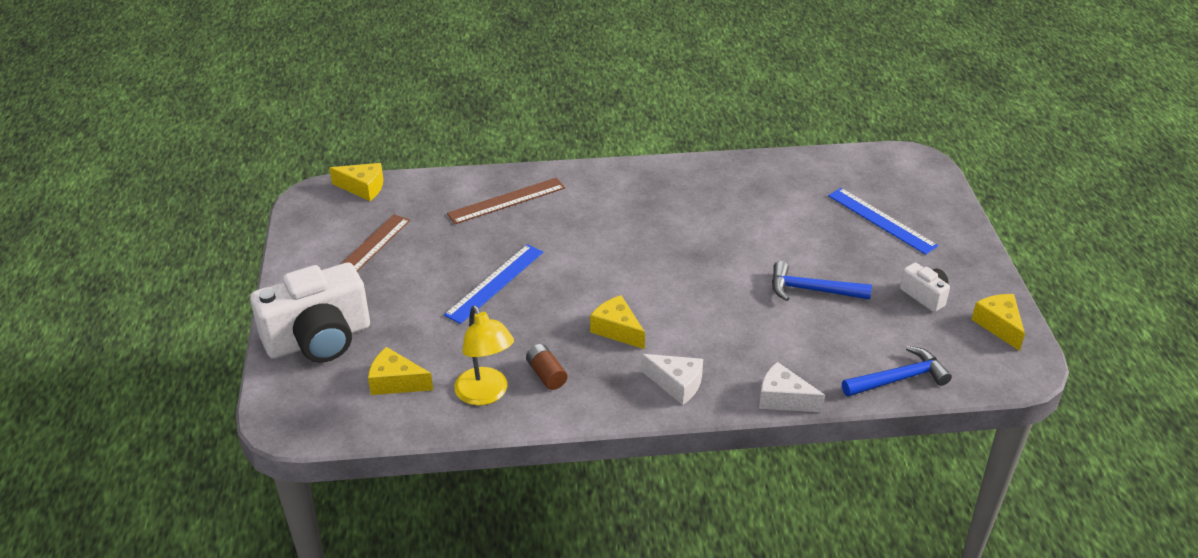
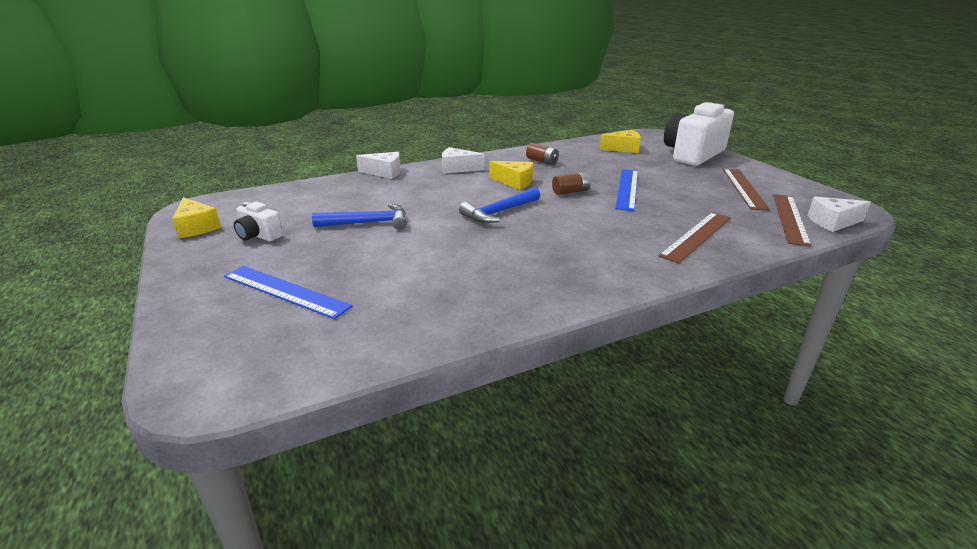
camera: 160 degrees right, 10 degrees down
yellow cheese [329,163,383,201] -> white cheese [807,197,871,232]
yellow lamp [454,306,514,406] -> none
blue hammer [842,346,952,397] -> blue hammer moved to [459,187,540,223]
none -> brown battery [552,172,591,195]
none -> brown ruler [773,194,812,247]

